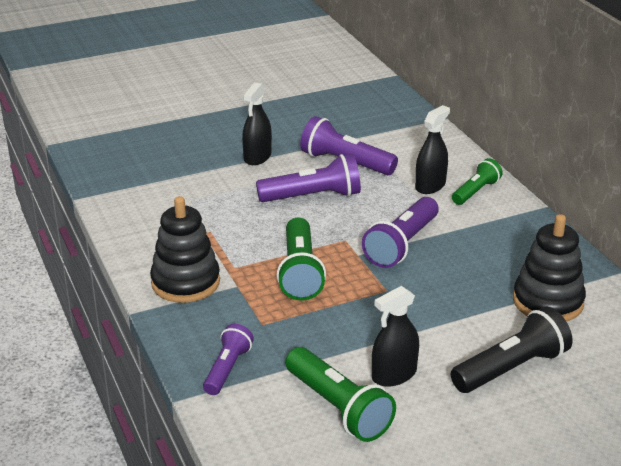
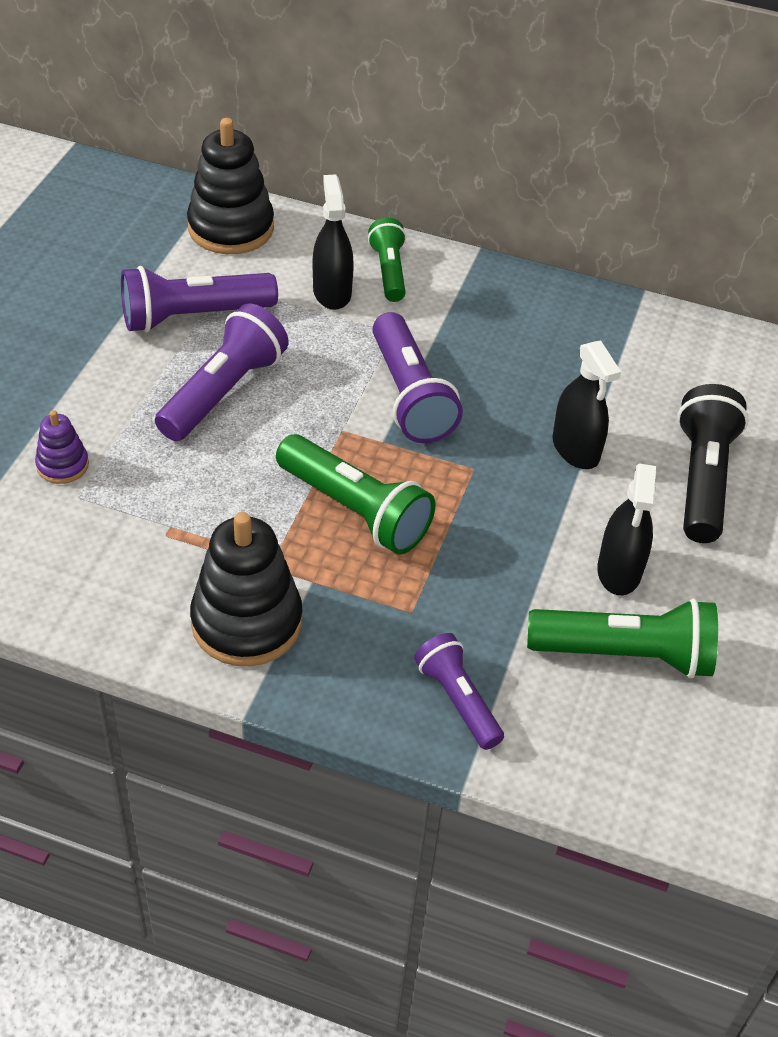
camera: 50 degrees left, 15 degrees up
black spray bottle [242,82,272,165] -> black spray bottle moved to [553,340,621,469]
black stacking toy [513,214,586,321] -> black stacking toy moved to [187,118,274,254]
none -> purple stacking toy [35,410,89,484]

